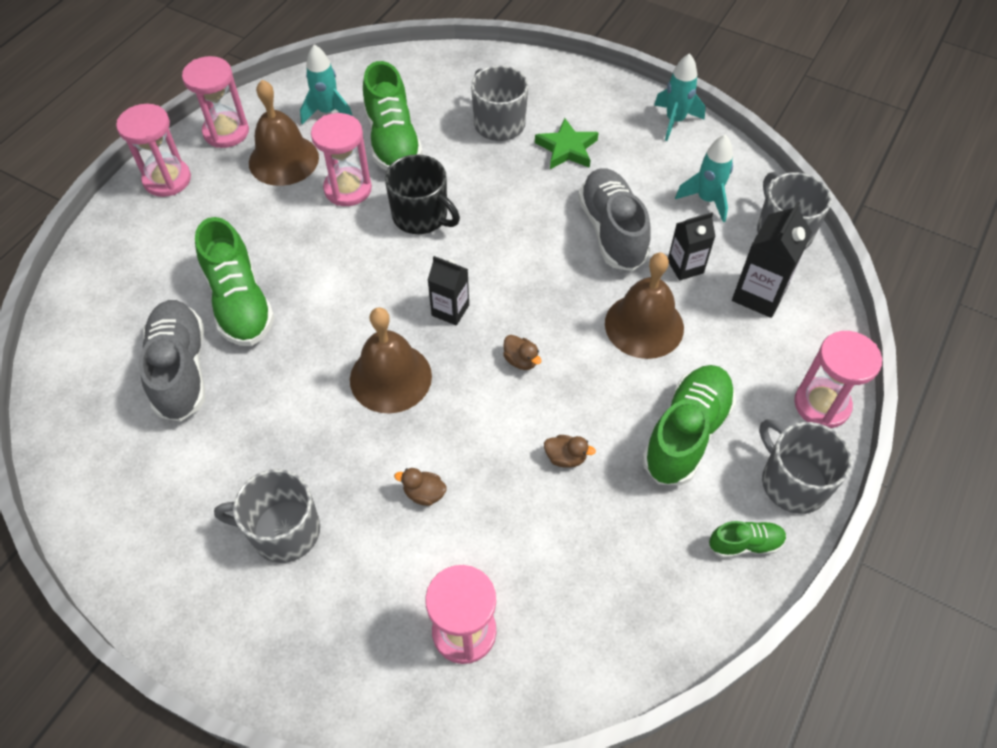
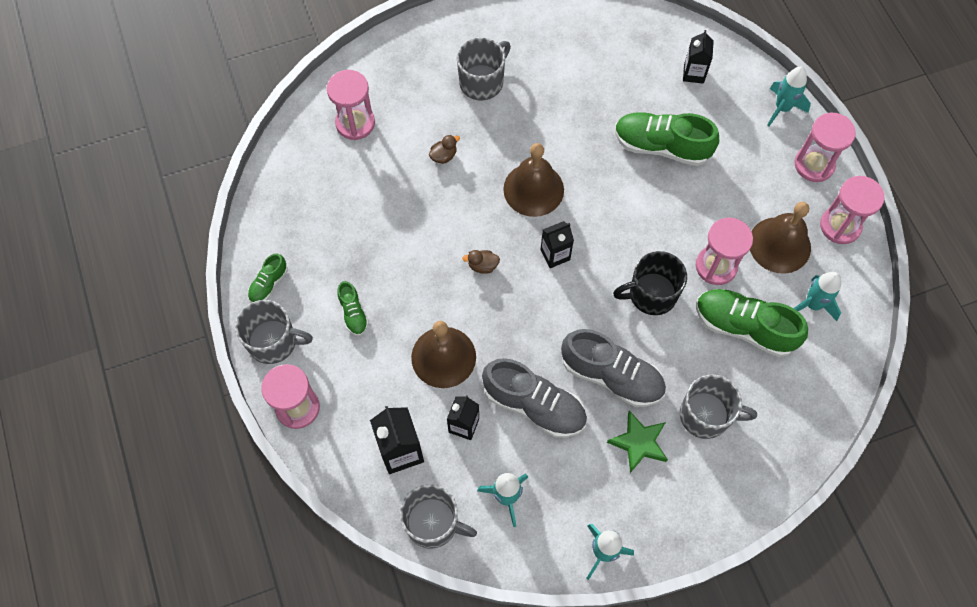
camera: 130 degrees right, 10 degrees up
grey shoe [139,300,205,422] -> grey shoe moved to [561,329,666,407]
brown duck [544,435,596,468] -> none
green shoe [642,365,736,486] -> green shoe [337,281,369,336], size x0.50
none -> black carton [683,30,714,84]
none -> turquoise rocket [767,67,811,126]

